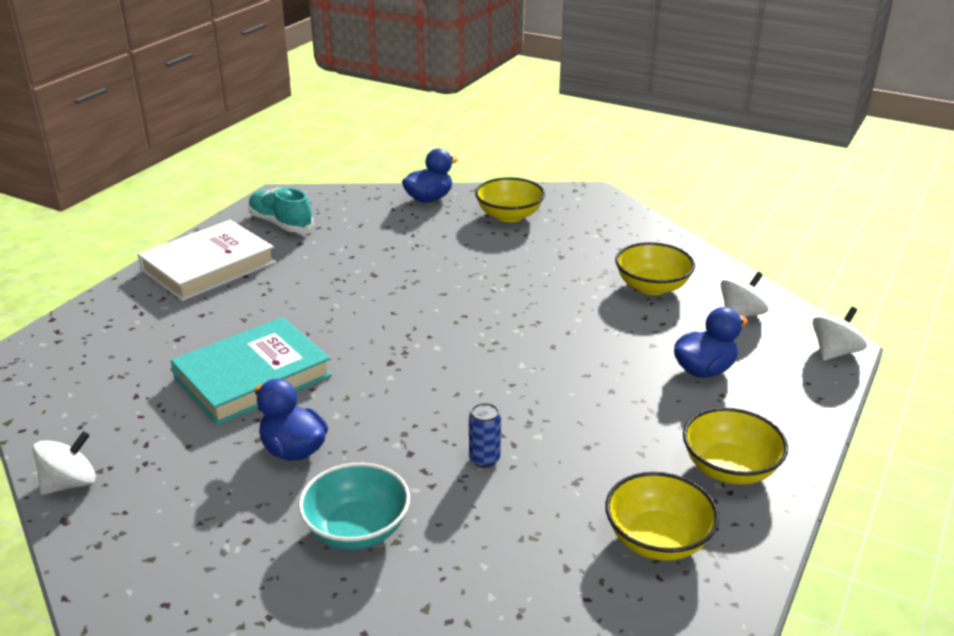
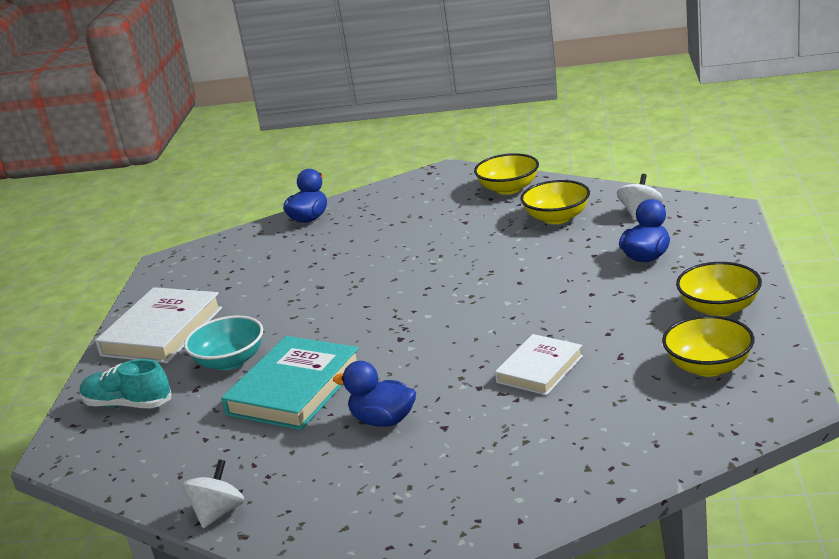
camera: 20 degrees left, 5 degrees down
turquoise shoe [248,188,314,232] -> turquoise shoe moved to [80,359,171,408]
turquoise bowl [298,463,410,550] -> turquoise bowl moved to [184,316,263,370]
blue can [469,403,501,468] -> white book [495,334,583,395]
yellow bowl [475,177,545,222] -> yellow bowl moved to [474,153,539,195]
white spinning top [812,307,867,361] -> none

